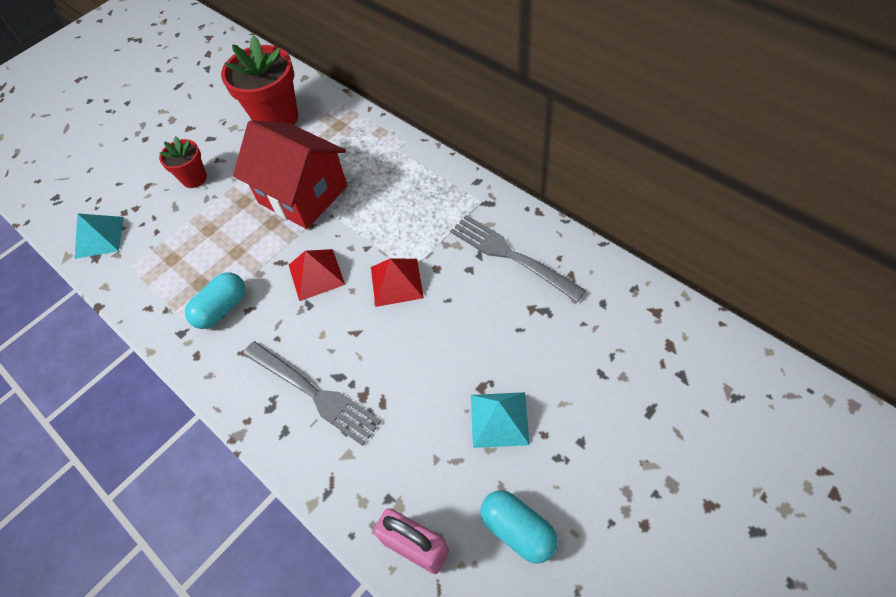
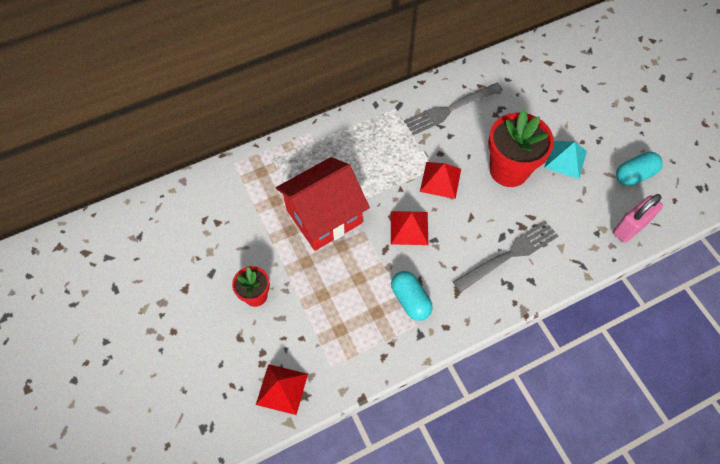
camera: 75 degrees left, 5 degrees up
turquoise pyramid [75,213,124,259] -> red pyramid [256,364,308,415]
red flower pot [221,35,298,125] -> red flower pot moved to [488,110,554,187]

